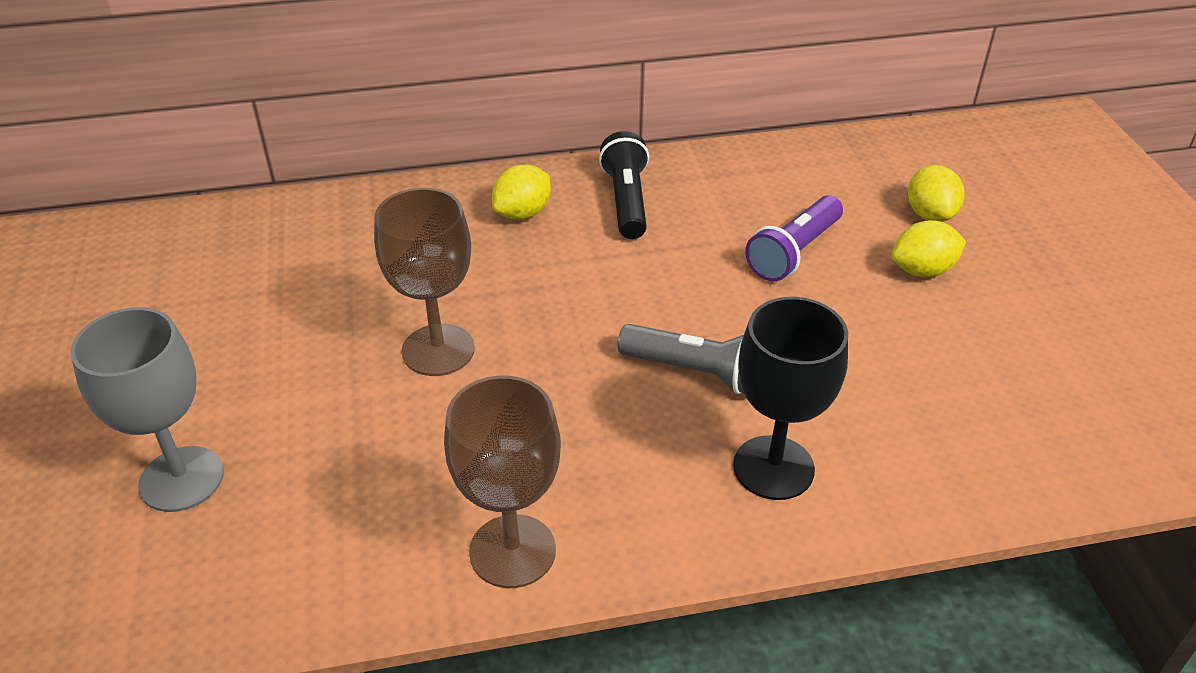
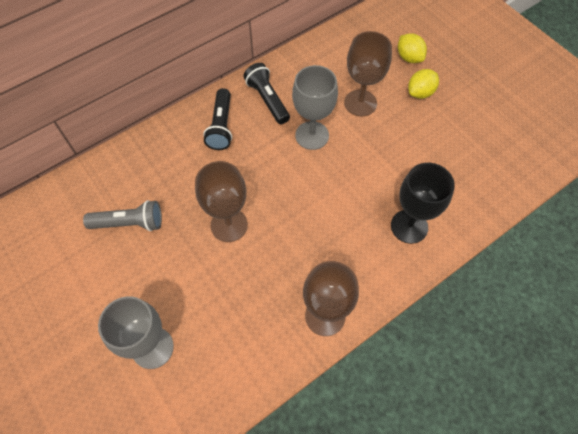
camera: 25 degrees left, 20 degrees up
yellow lemon [492,165,551,220] -> black flashlight [203,88,232,150]
grey flashlight [617,324,744,394] -> grey flashlight moved to [83,200,162,231]
purple flashlight [745,195,843,282] -> brown goblet [344,31,392,116]
none -> grey goblet [292,65,338,150]

